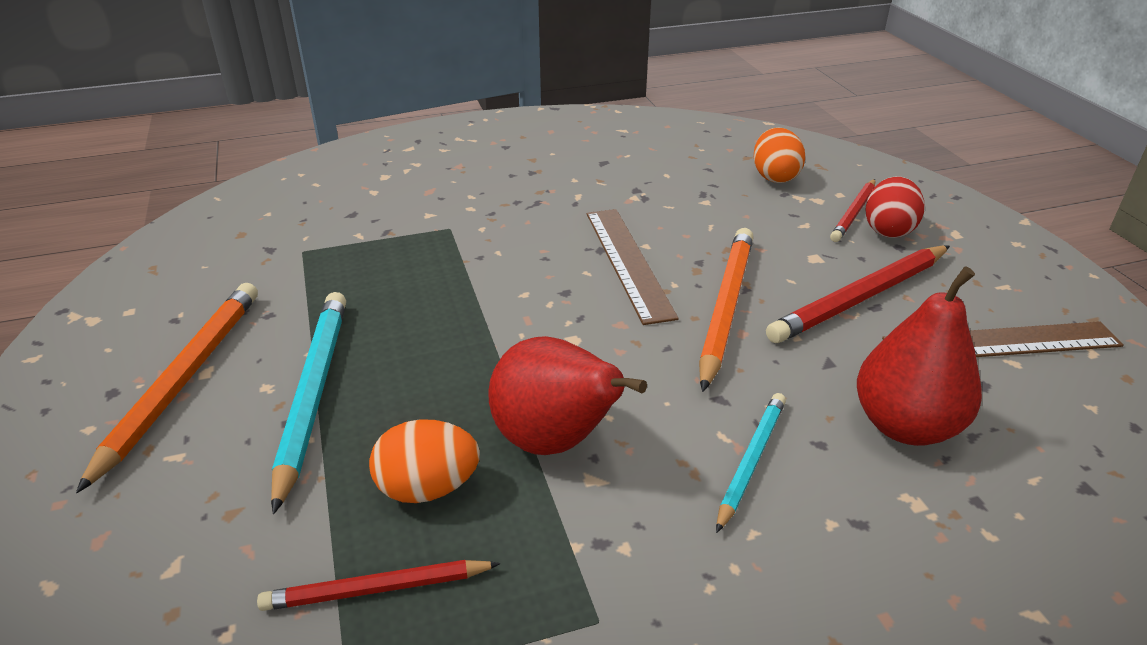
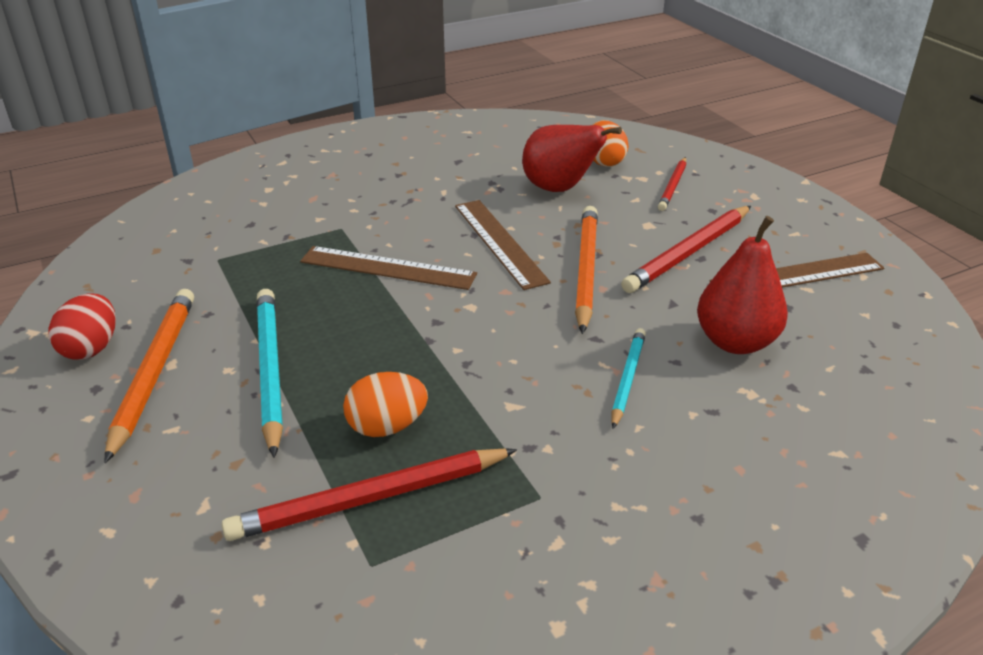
camera: 10 degrees left, 0 degrees up
red pencil [257,560,501,611] -> red pencil [222,448,517,541], size x1.67
red pear [488,336,647,455] -> red pear moved to [522,125,622,192]
red egg [865,176,925,238] -> red egg moved to [49,293,116,359]
none -> brown ruler [300,246,477,290]

